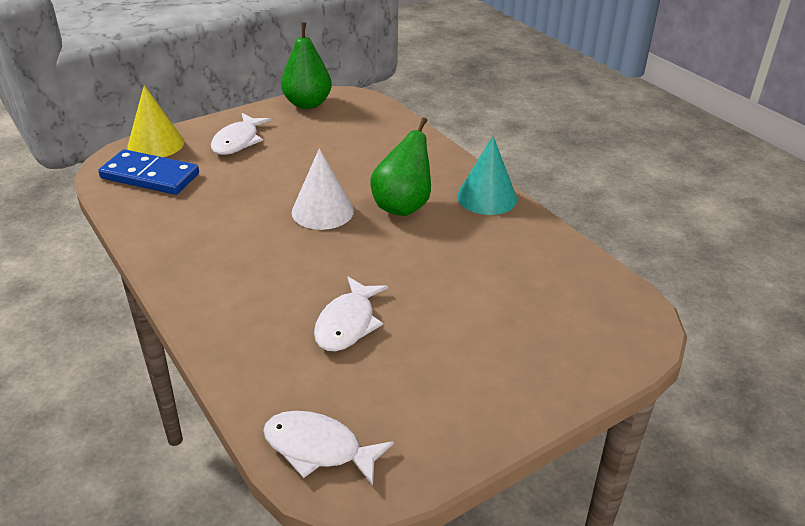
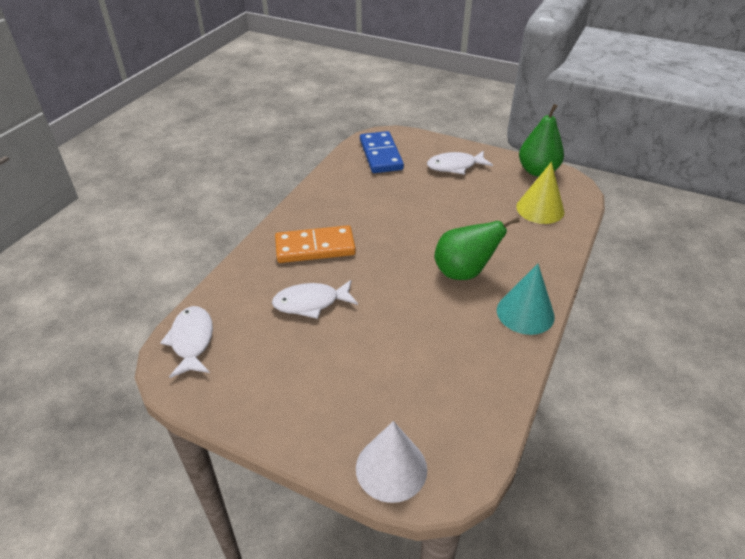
camera: 60 degrees right, 5 degrees up
yellow cone [127,85,184,157] -> yellow cone moved to [516,162,564,224]
white cone [292,148,354,230] -> white cone moved to [356,421,427,503]
none -> orange domino [275,225,356,263]

